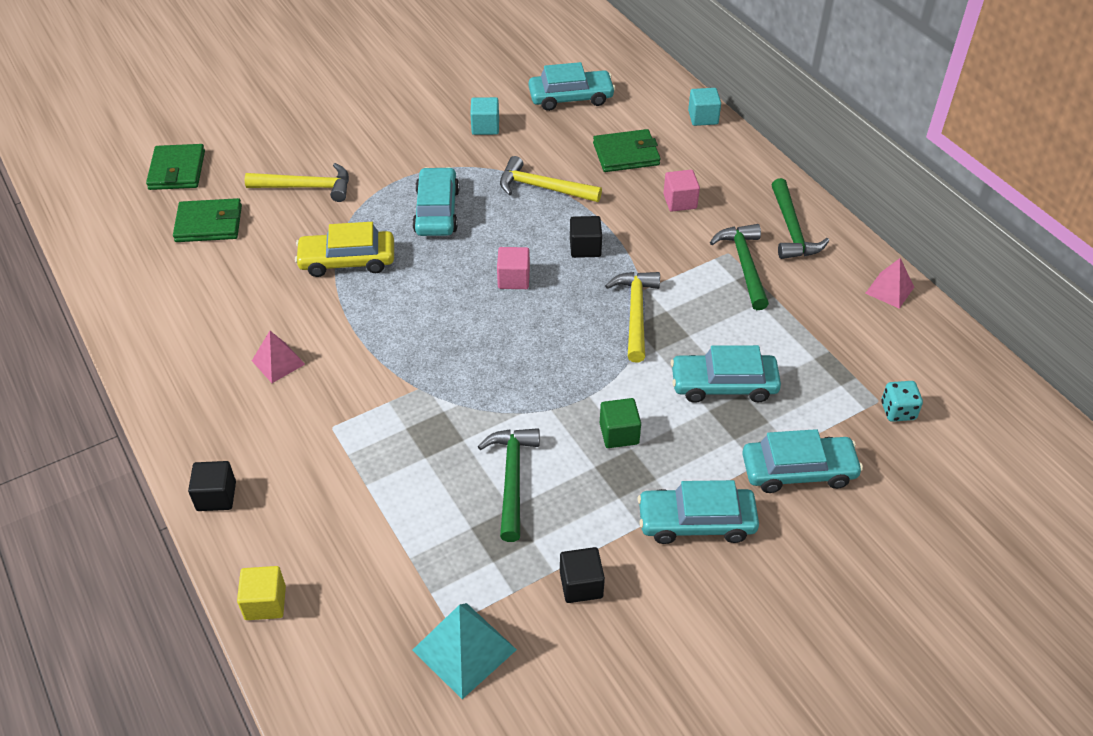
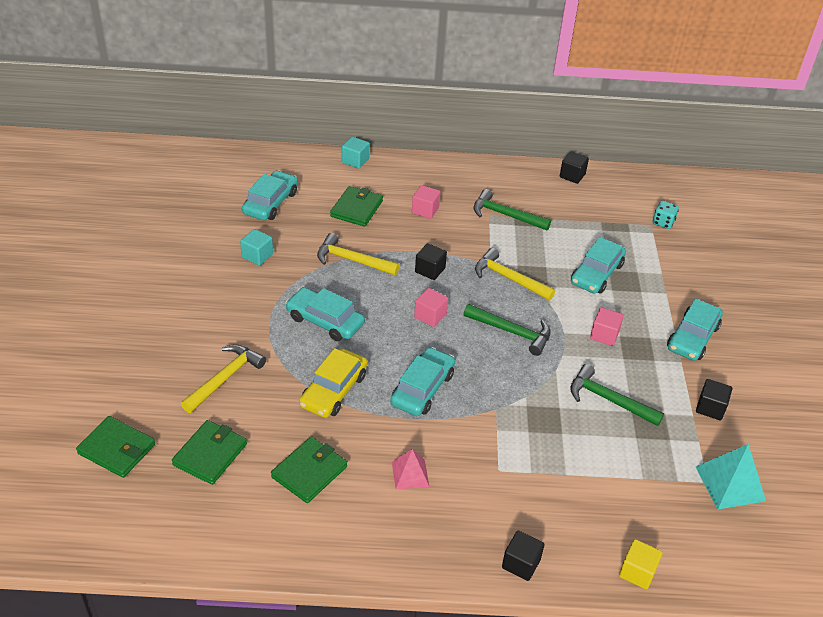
camera: 60 degrees left, 5 degrees down
yellow hammer [500,156,602,202] -> yellow hammer turned 60 degrees clockwise [317,233,400,275]
green cube [600,398,641,448] -> pink cube [590,307,624,346]
turquoise car [742,429,863,493] -> turquoise car moved to [390,347,455,416]
green hammer [771,178,829,259] -> green hammer moved to [464,304,551,356]
pink pyramid [865,258,914,309] -> black cube [560,151,589,184]
none -> green wallet [271,436,347,503]

